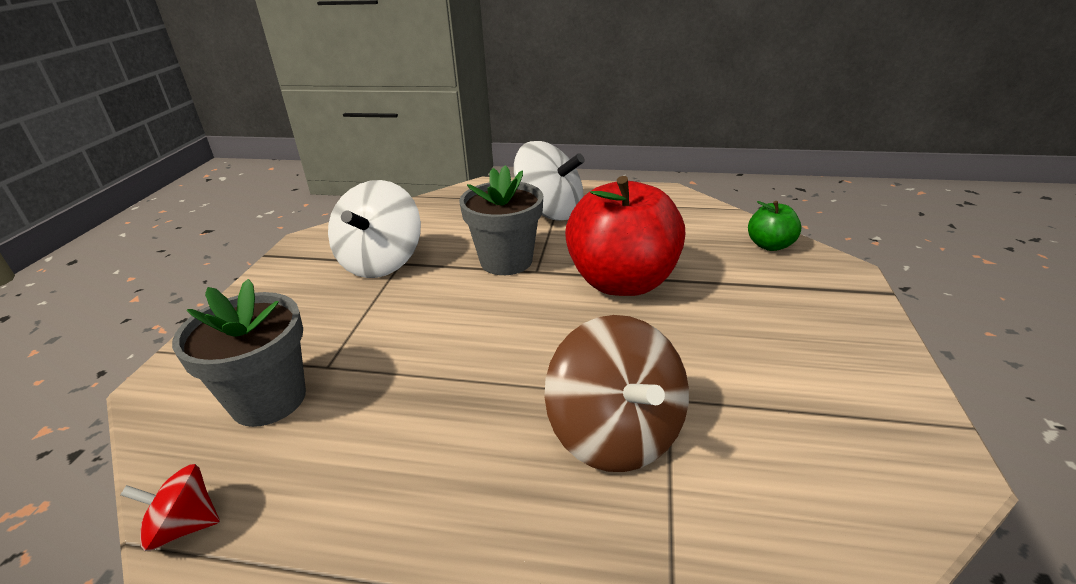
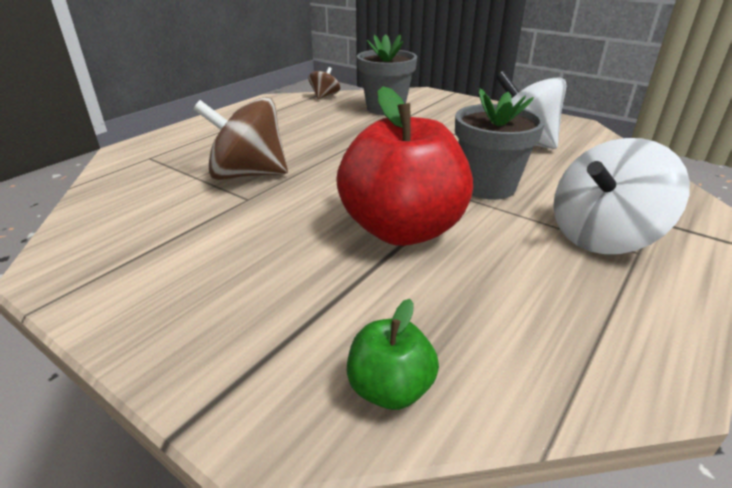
camera: 115 degrees right, 0 degrees up
red spinning top [120,464,220,551] -> brown spinning top [308,67,340,99]

